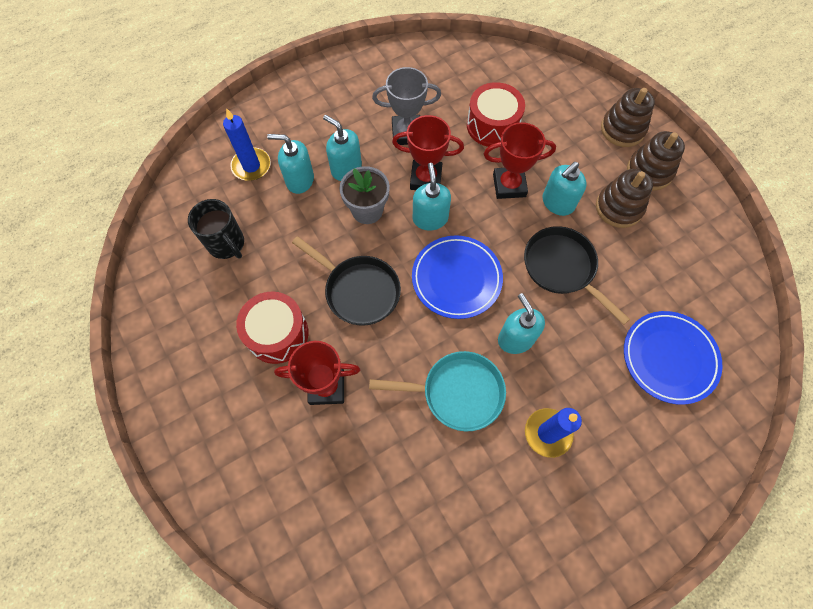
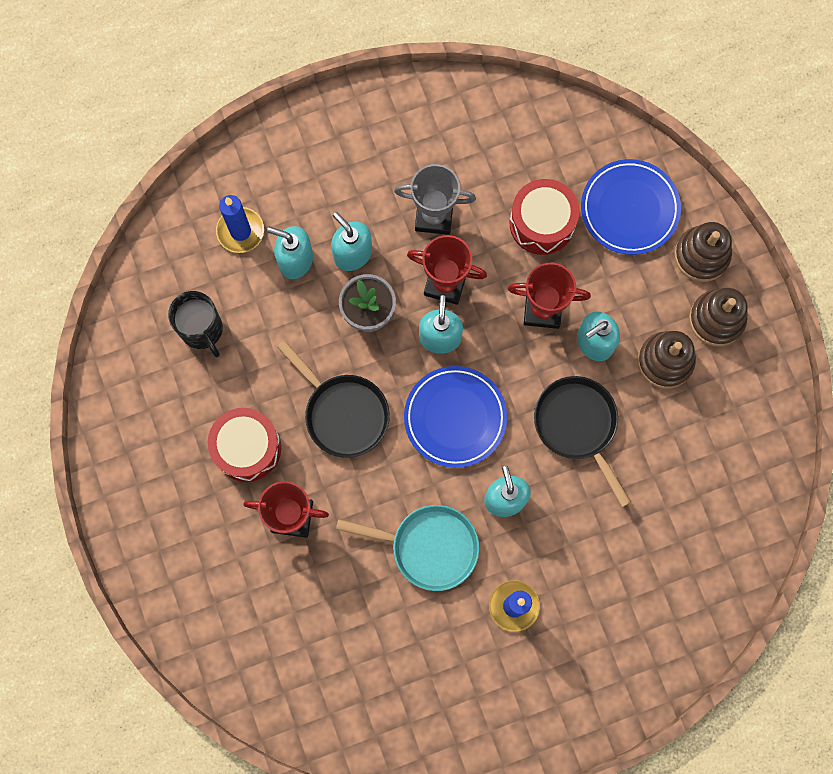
camera: 10 degrees right, 10 degrees up
blue plate [624,311,723,405] -> blue plate moved to [581,159,681,255]

